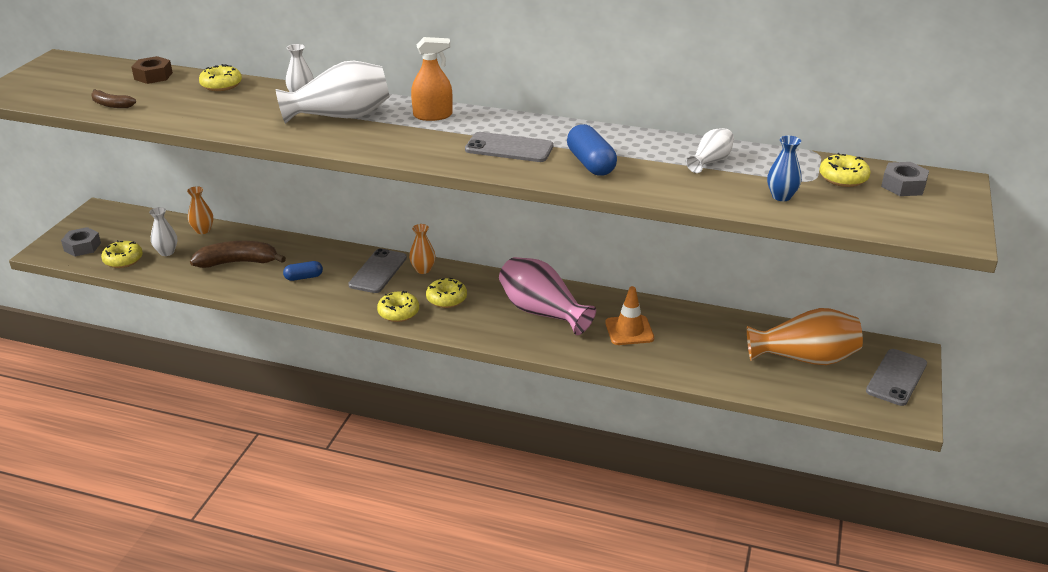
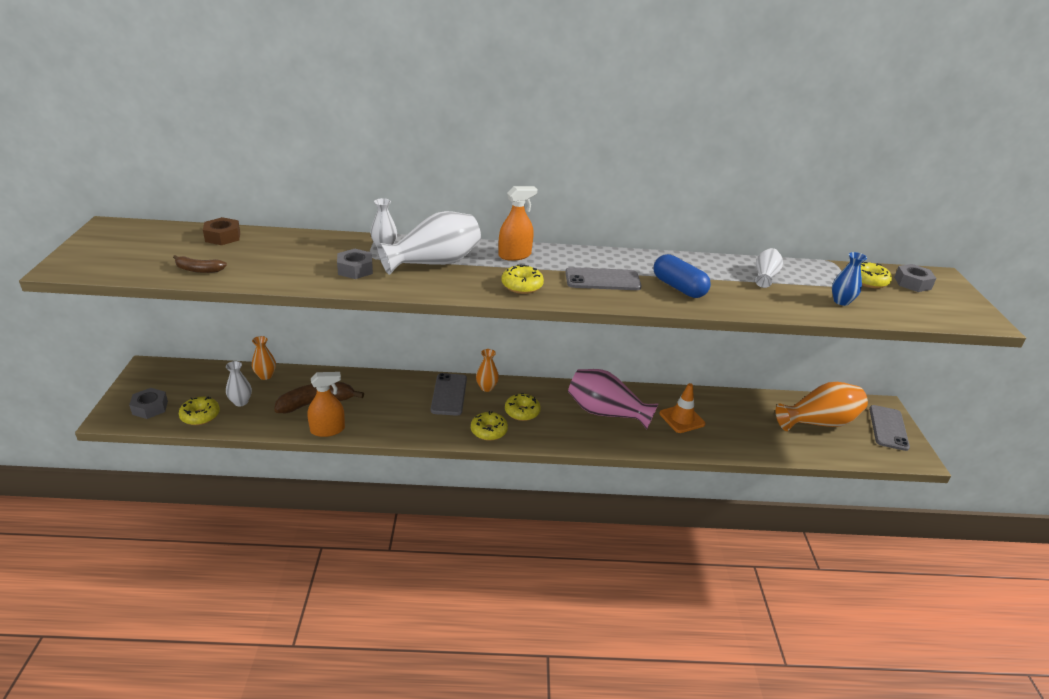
camera: 20 degrees left, 0 degrees up
yellow donut [199,64,242,91] -> yellow donut moved to [501,264,544,294]
blue capsule [283,261,323,281] -> none
none -> orange spray bottle [307,372,345,437]
none -> grey nut [337,249,373,279]

